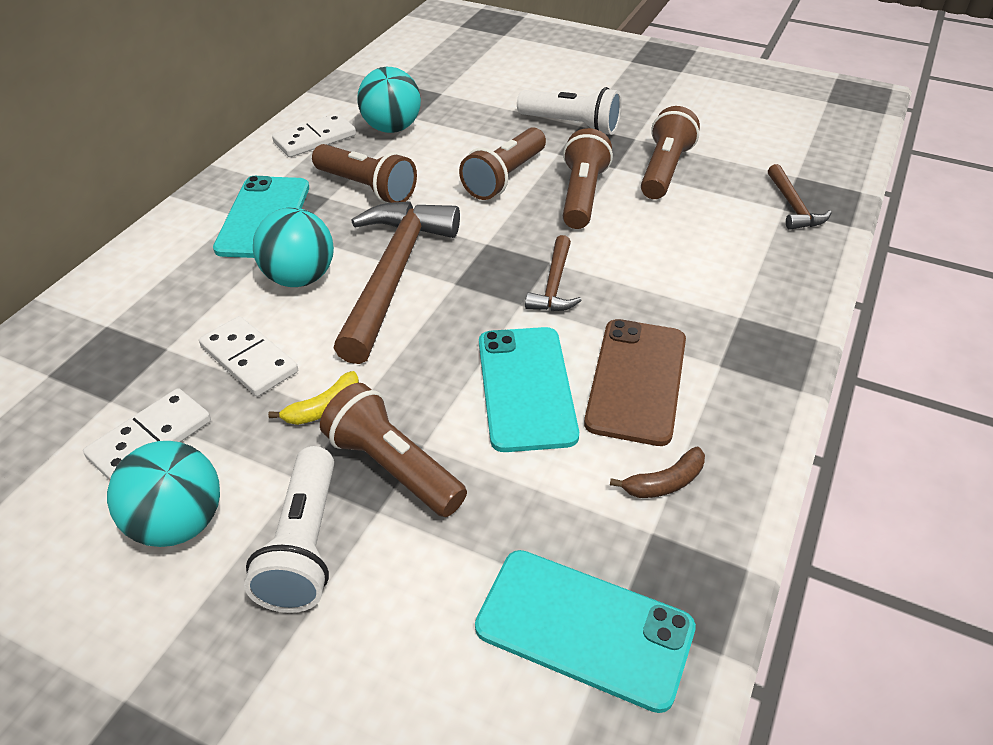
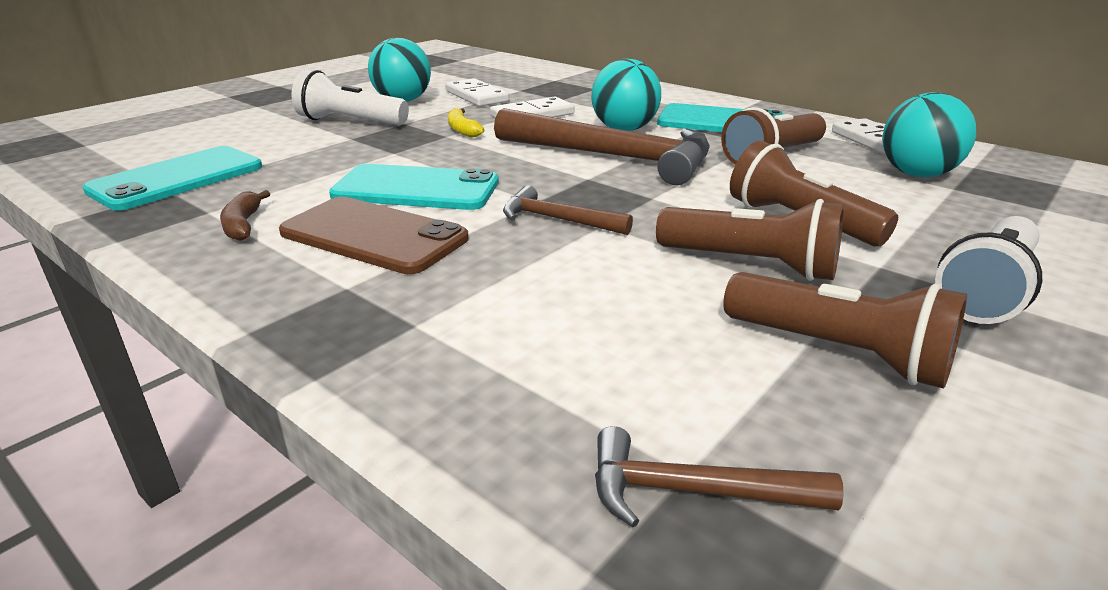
camera: 105 degrees right, 15 degrees down
brown flashlight [320,383,467,517] -> none

